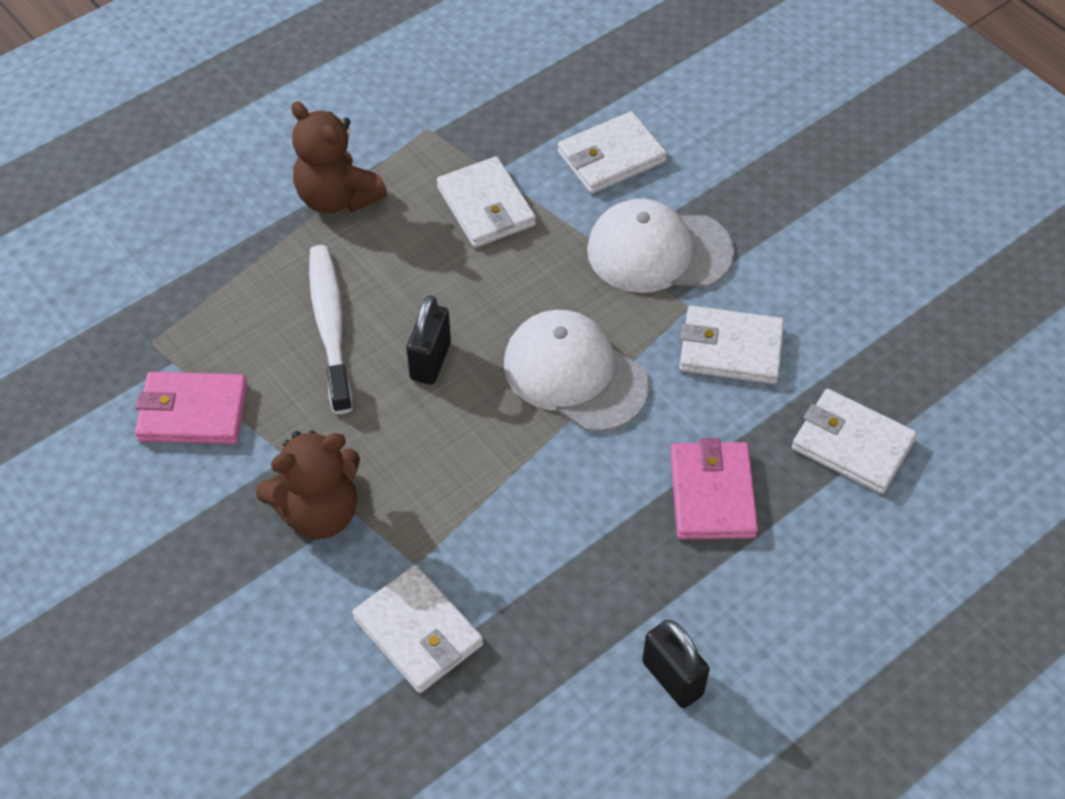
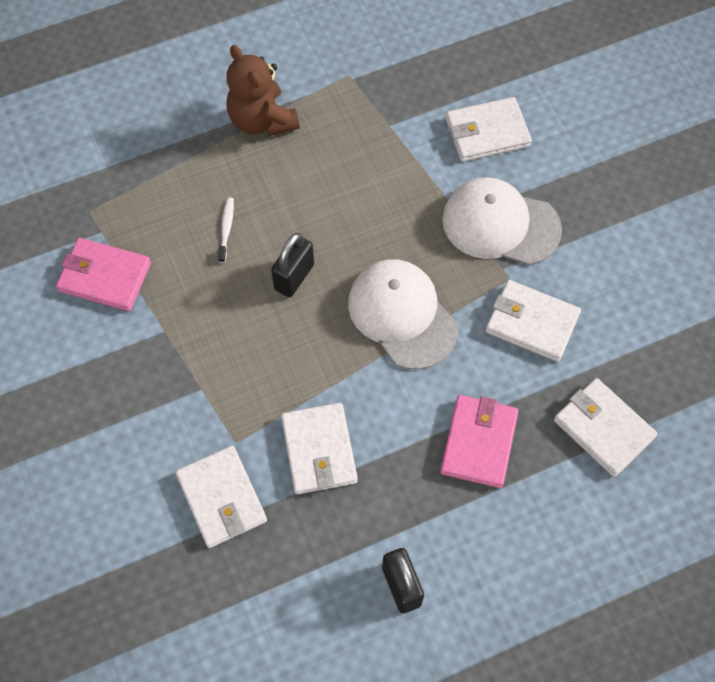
camera: 15 degrees right, 10 degrees up
brown teddy bear [256,430,360,539] -> none
white toothbrush [309,245,353,414] -> white toothbrush [218,197,234,263], size x0.45
white wallet [437,156,536,248] -> white wallet moved to [281,403,358,494]

